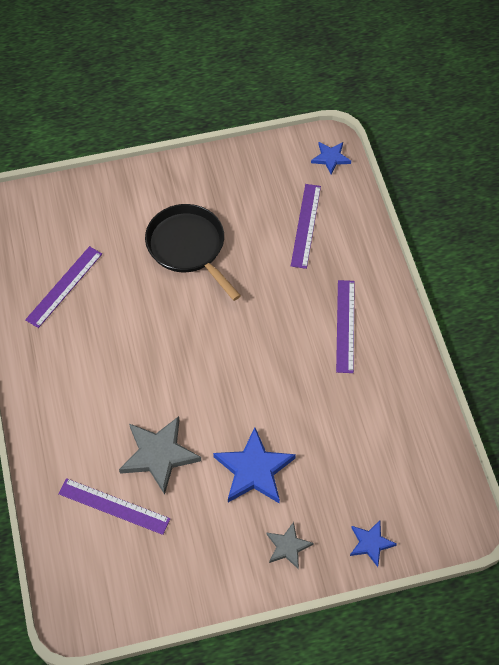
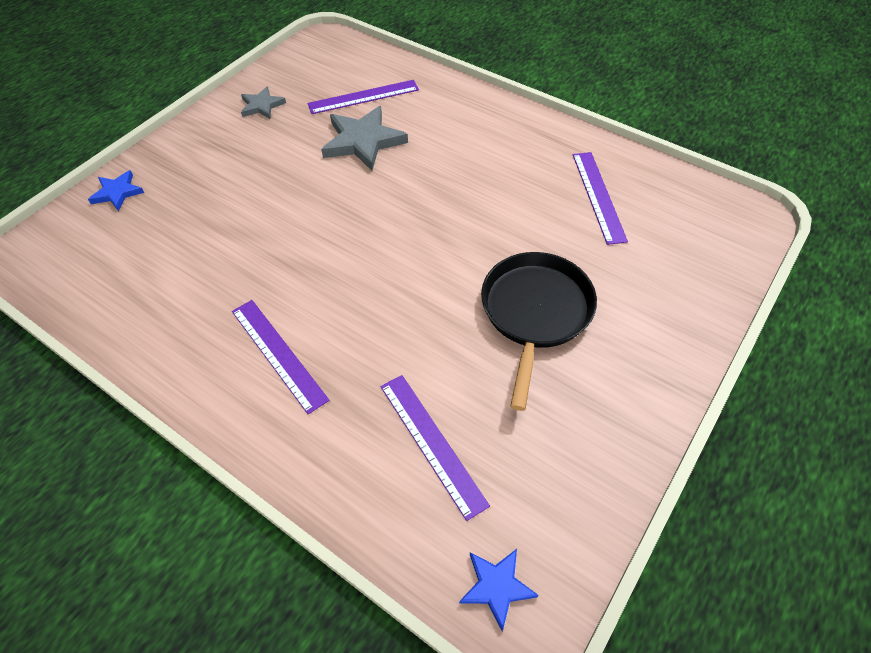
camera: 140 degrees right, 5 degrees down
black pan [145,204,241,301] -> black pan turned 90 degrees counterclockwise [481,252,597,411]
blue star [213,427,296,503] -> none
grey star [267,522,313,569] -> grey star moved to [241,86,286,119]

